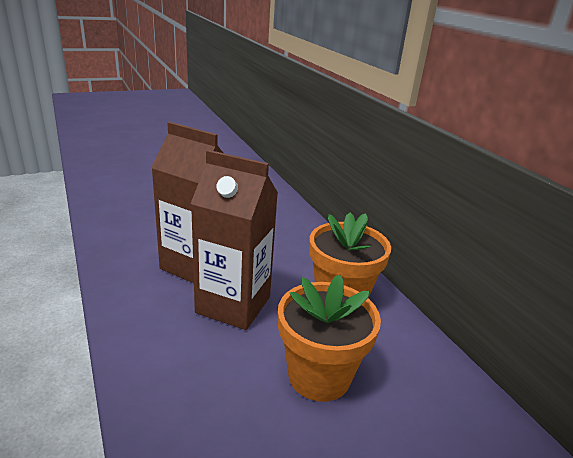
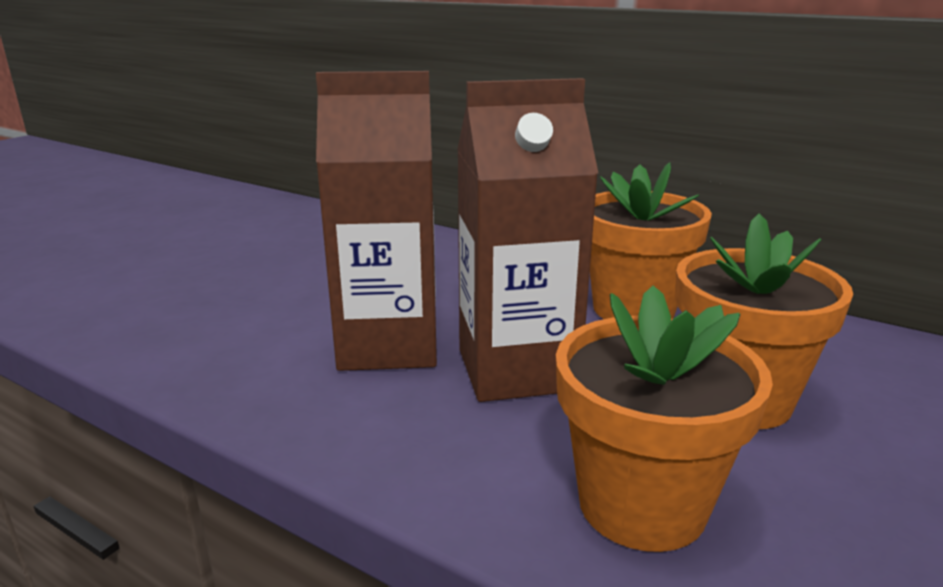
camera: 30 degrees left, 5 degrees down
none -> orange flower pot [556,286,773,552]

